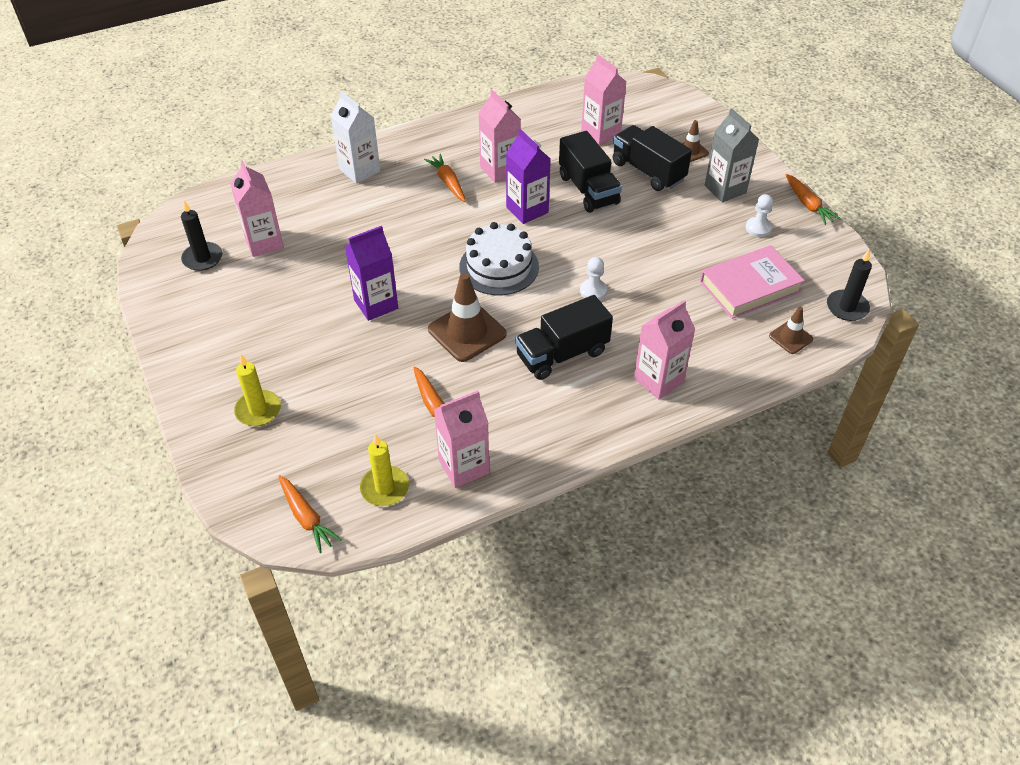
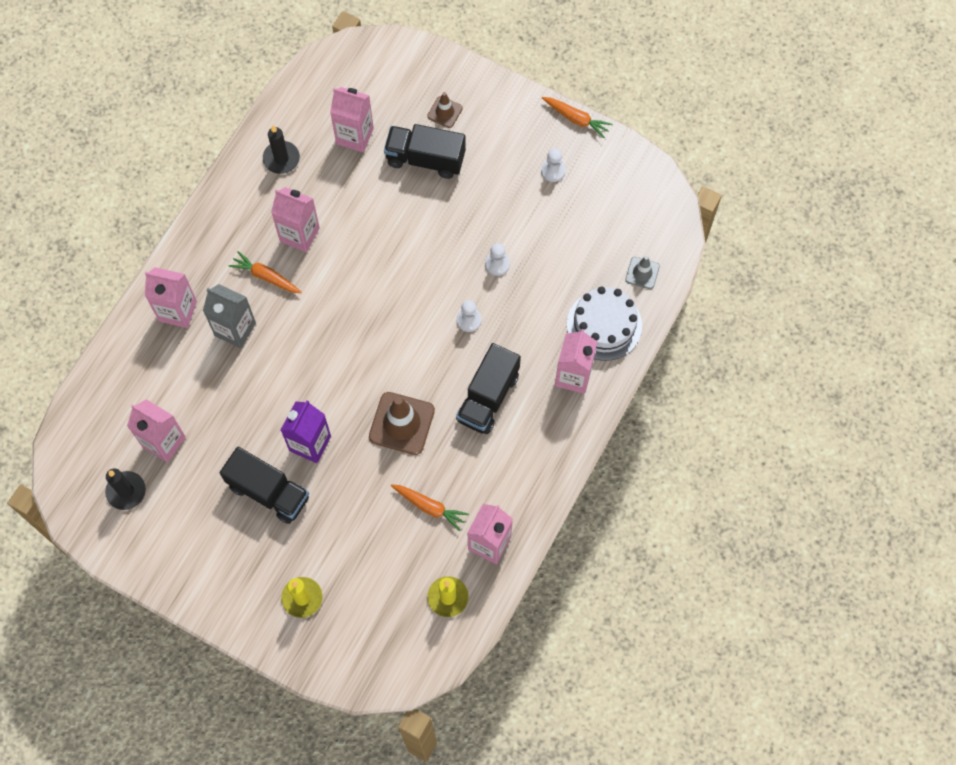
camera: 35 degrees left, 20 degrees up
orange carrot [278,475,342,553] -> none
white carton [331,91,380,184] -> pink carton [145,267,197,328]
white cake [459,222,539,295] -> white cake moved to [567,286,642,361]
purple carton [506,129,551,224] -> none
black truck [559,131,622,213] -> black truck moved to [220,447,309,524]
pink book [700,245,805,319] -> none
grey carton [705,108,759,202] -> grey carton moved to [203,284,256,348]
brown traffic cone [769,307,813,354] -> grey traffic cone [625,256,660,289]
black candle [827,250,872,321] -> black candle moved to [263,125,300,174]
none -> white pawn [485,243,510,276]

